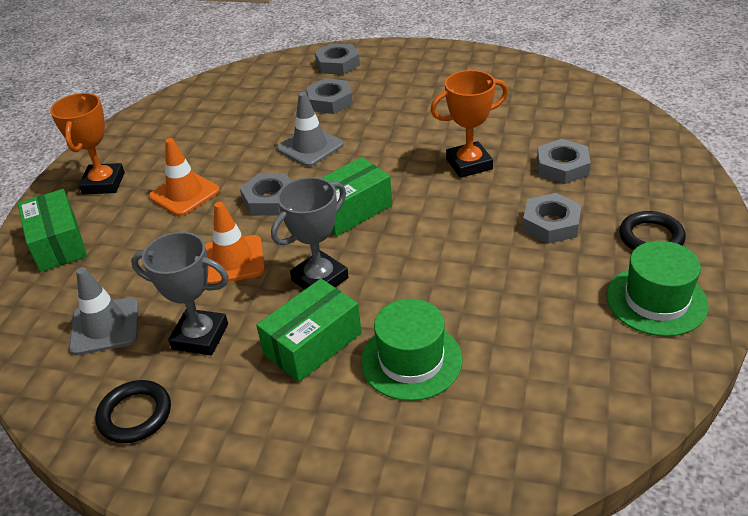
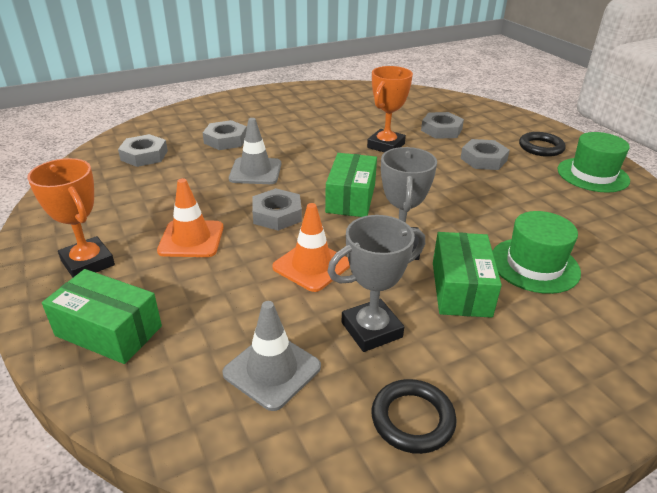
camera: 45 degrees left, 5 degrees down
grey nut [315,43,360,75] -> grey nut moved to [118,134,168,167]

